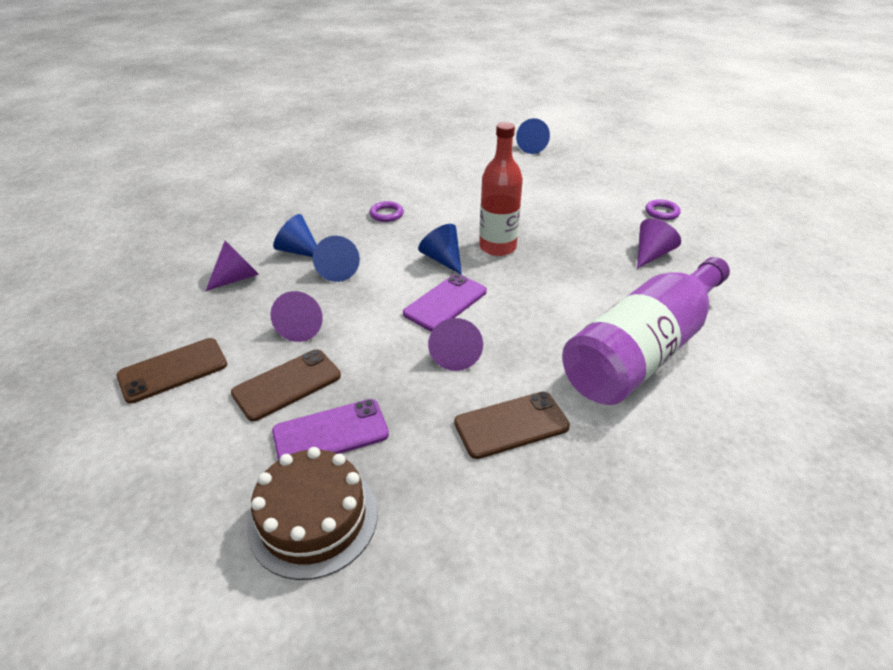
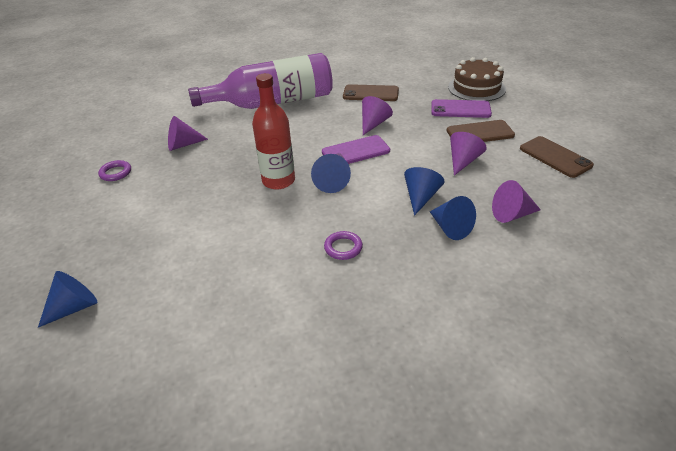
camera: 150 degrees left, 0 degrees up
brown phone [117,338,227,404] -> brown phone turned 60 degrees clockwise [520,136,594,178]

